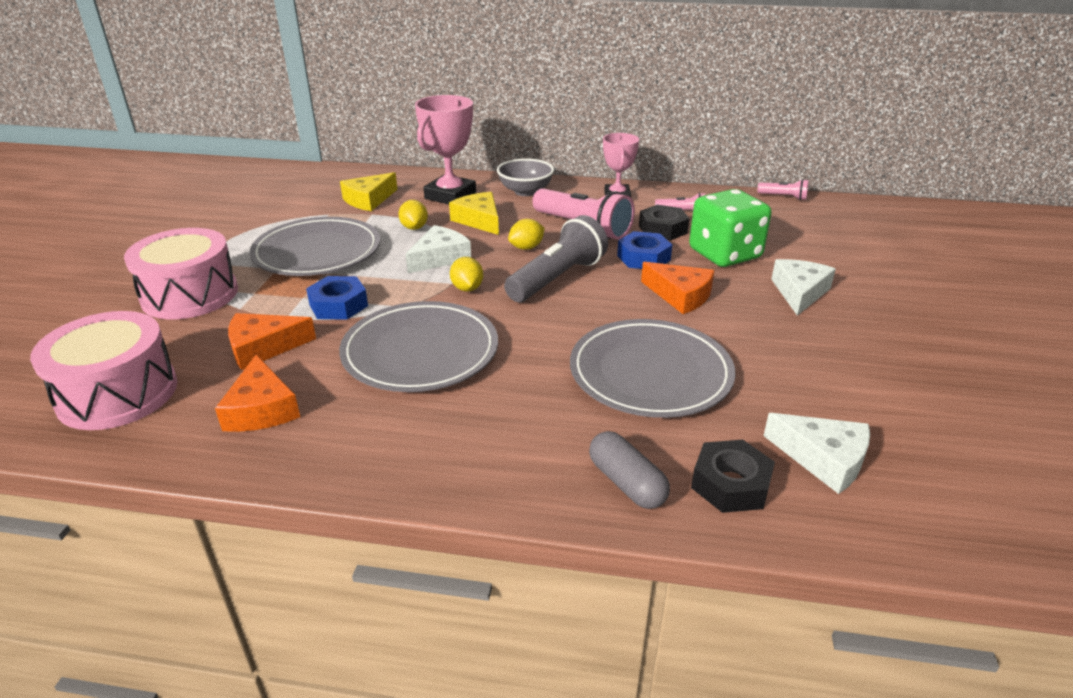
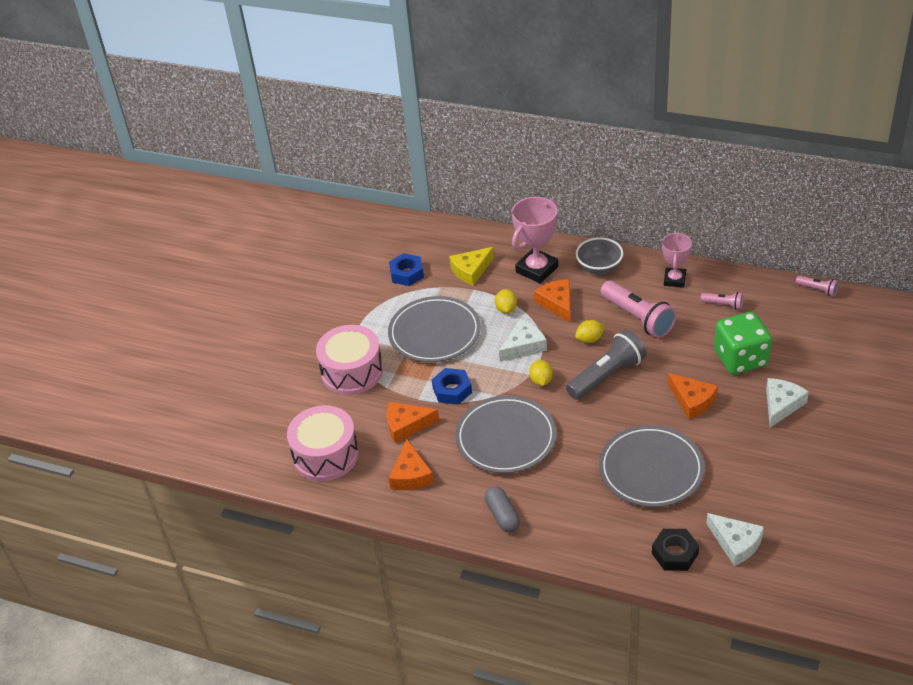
camera: 15 degrees right, 10 degrees up
yellow cheese [449,192,499,235] -> orange cheese [534,279,570,322]
grey capsule [589,431,670,509] -> grey capsule moved to [485,486,520,532]
blue nut [617,231,672,269] -> blue nut moved to [389,253,424,286]
black nut [639,205,689,241] -> none

